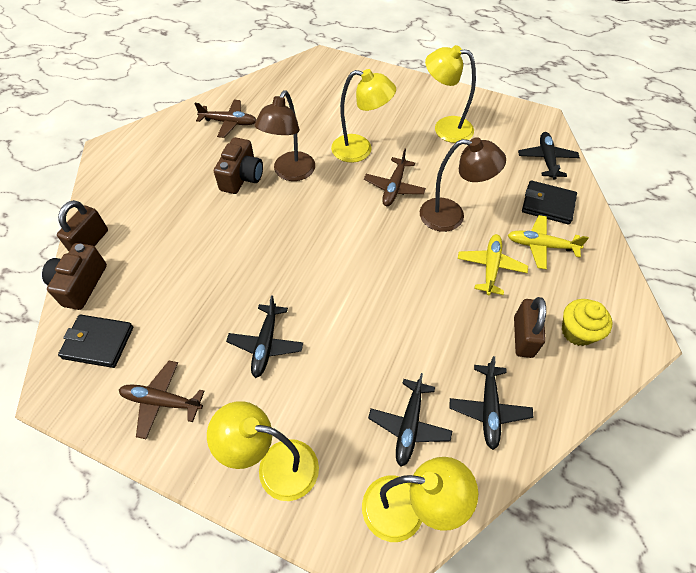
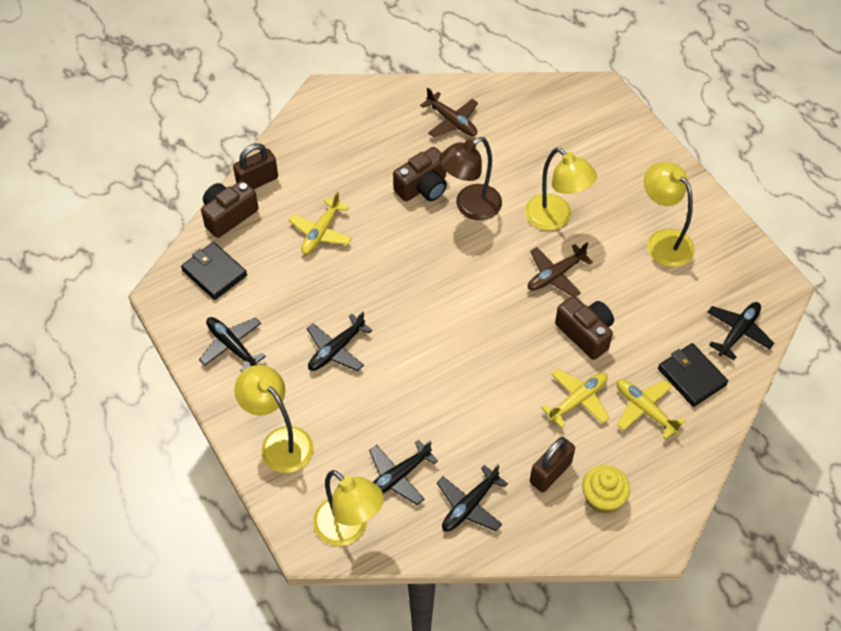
camera: 35 degrees right, 0 degrees up
brown plane [119,361,205,439] -> black plane [199,317,266,372]
brown lamp [420,137,506,232] -> brown camera [555,296,614,360]
none -> yellow plane [289,191,352,254]

